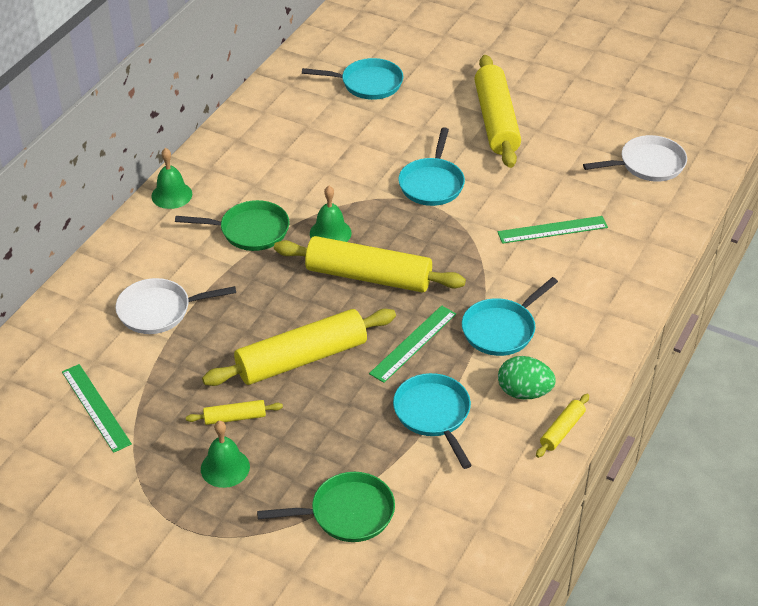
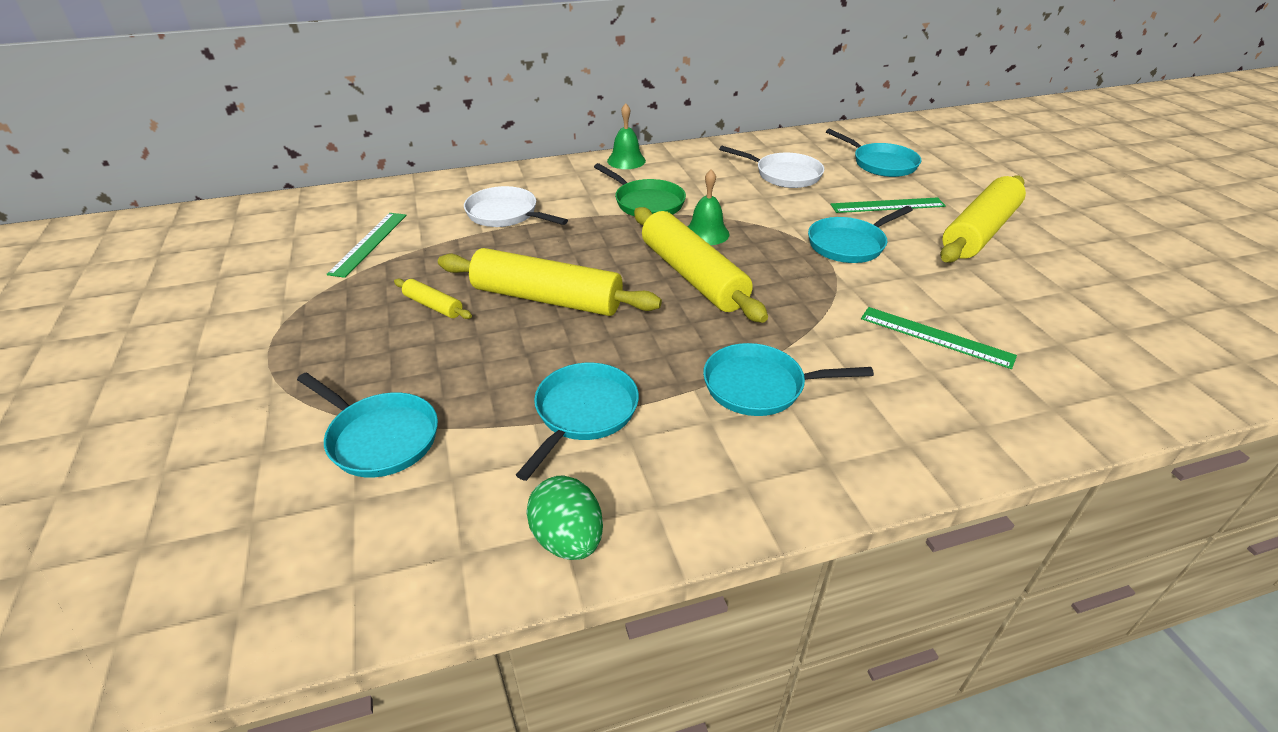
camera: 45 degrees right, 5 degrees down
green bell [201,421,250,488] -> none
green pan [257,472,395,542] -> turquoise pan [297,373,438,477]
green ruler [369,305,456,383] -> green ruler moved to [830,197,946,213]
green egg [498,356,556,400] -> green egg moved to [526,476,603,560]
yellow rolling pin [536,394,589,458] -> none
white pan [583,135,687,182] -> white pan moved to [719,146,824,188]

